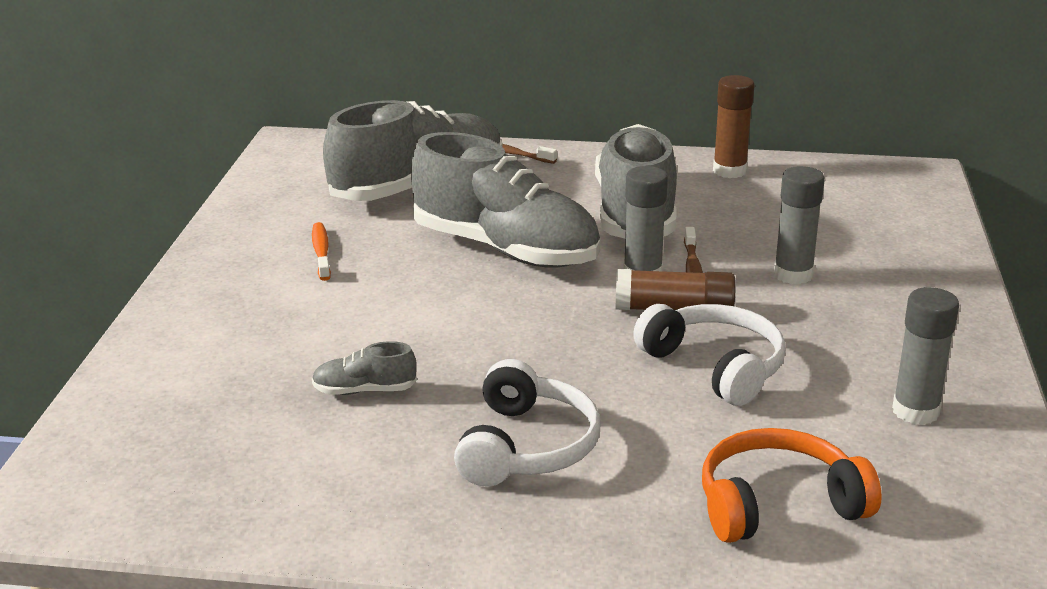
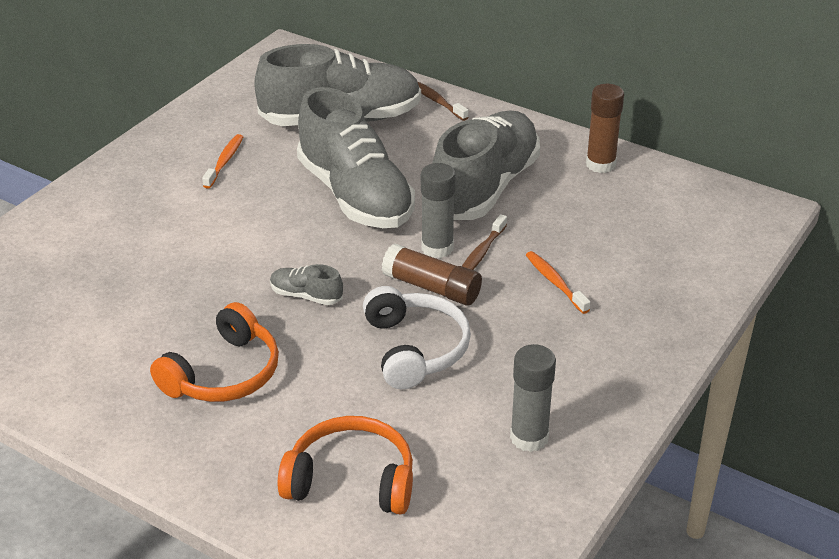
camera: 25 degrees right, 10 degrees up
grey shoe [312,341,417,395] -> grey shoe moved to [270,264,343,305]
white headphones [454,359,601,486] -> orange headphones [150,302,279,402]
grey glue stick [774,166,825,284] -> orange toothbrush [526,251,591,314]

